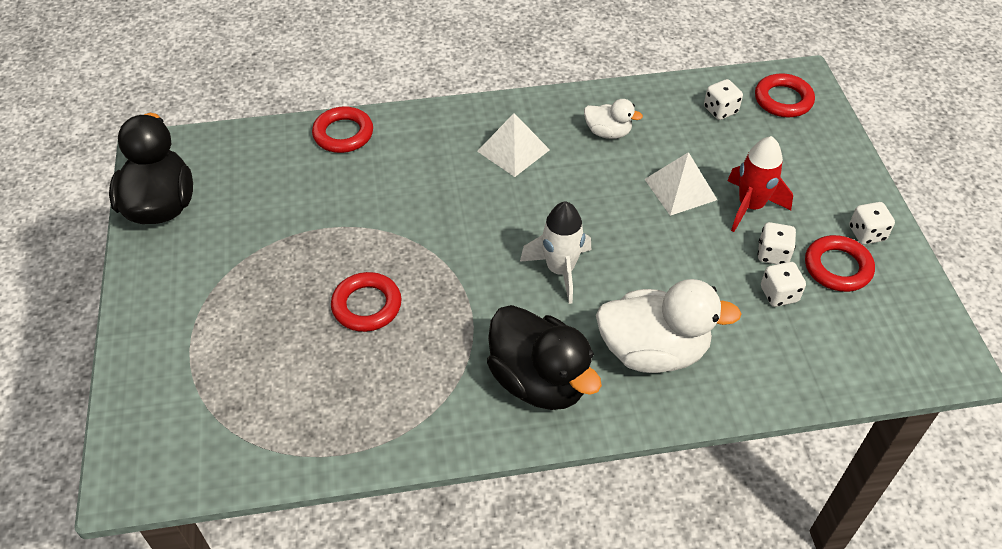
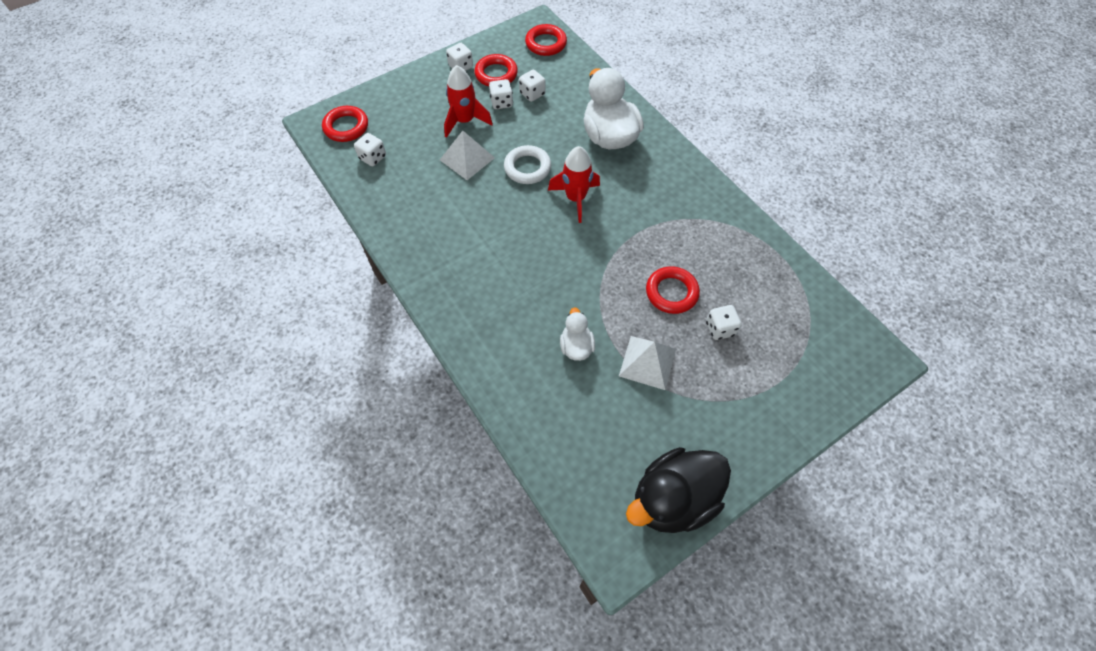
camera: 115 degrees left, 10 degrees up
red ring [312,107,373,153] -> red ring moved to [525,24,567,56]
white pyramid [477,113,550,177] -> white pyramid moved to [619,336,676,390]
black duck [487,305,602,410] -> none
white rocket [520,202,591,304] -> red rocket [548,146,600,223]
white duck [584,99,643,139] -> white duck moved to [560,307,595,361]
none -> white ring [504,145,551,184]
none -> white dice [706,305,742,340]

